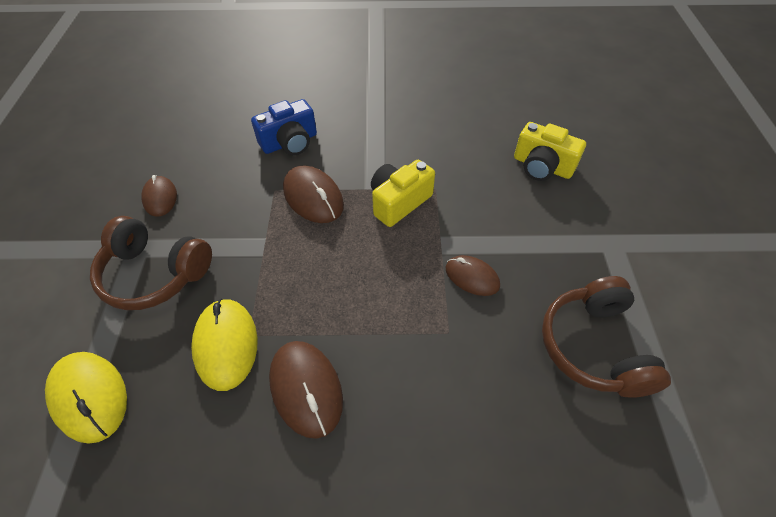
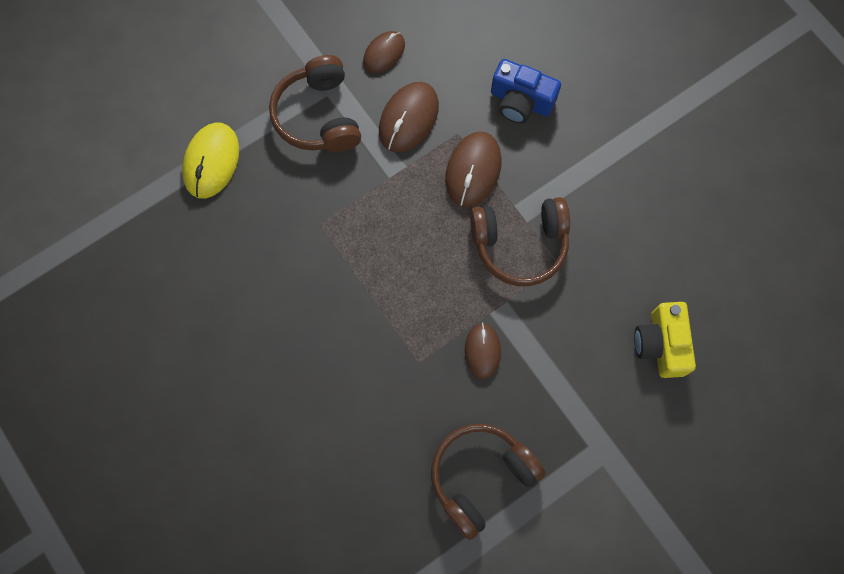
camera: 55 degrees right, 20 degrees up
yellow mouse [191,299,258,391] -> none
brown mouse [269,341,343,439] -> brown mouse moved to [379,82,439,153]
yellow camera [371,160,435,227] -> brown headphones [470,197,570,286]

